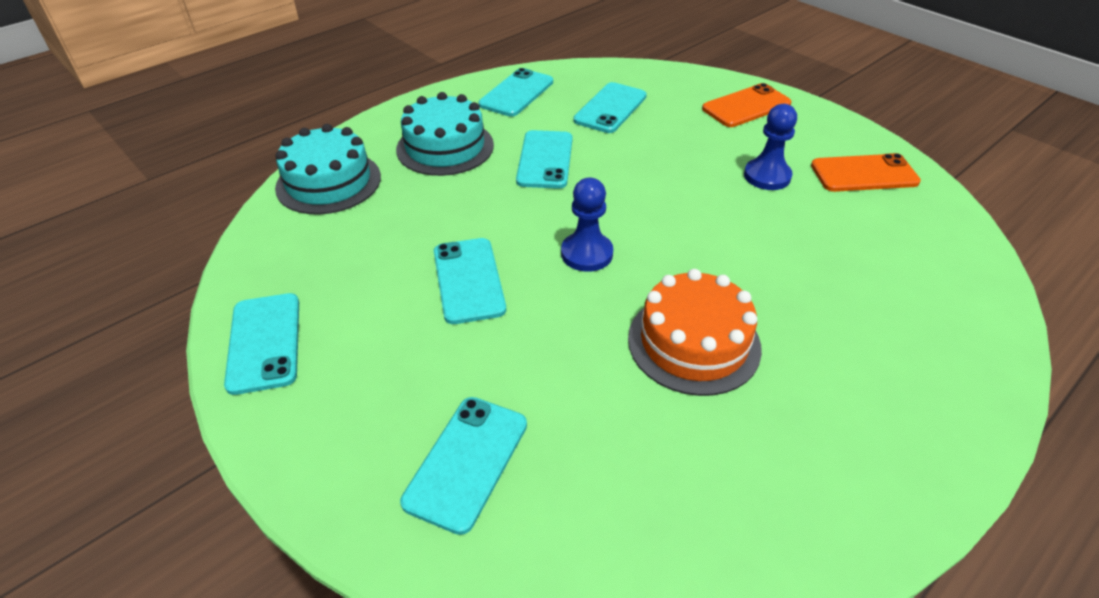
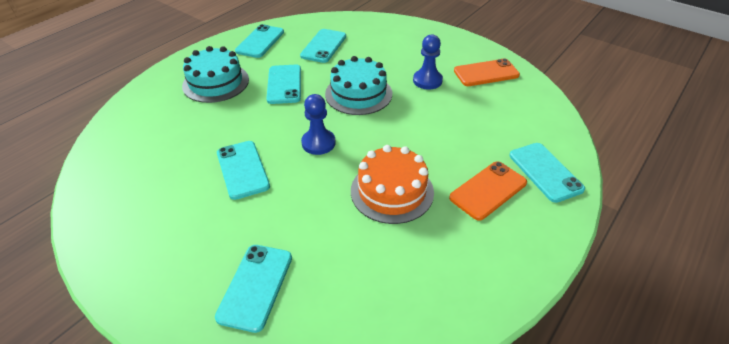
camera: 10 degrees left, 0 degrees up
turquoise phone [224,293,299,395] -> turquoise phone moved to [509,143,585,203]
turquoise cake [275,124,381,214] -> turquoise cake moved to [325,56,392,115]
orange phone [702,83,792,127] -> orange phone moved to [449,161,527,221]

